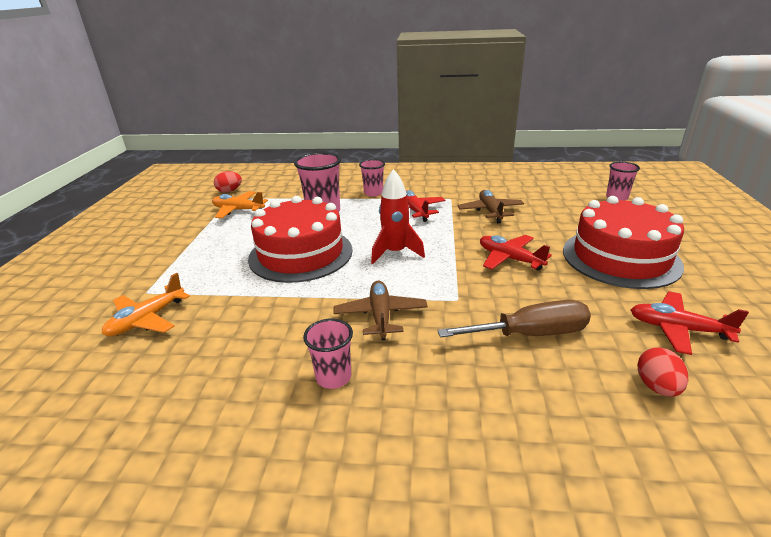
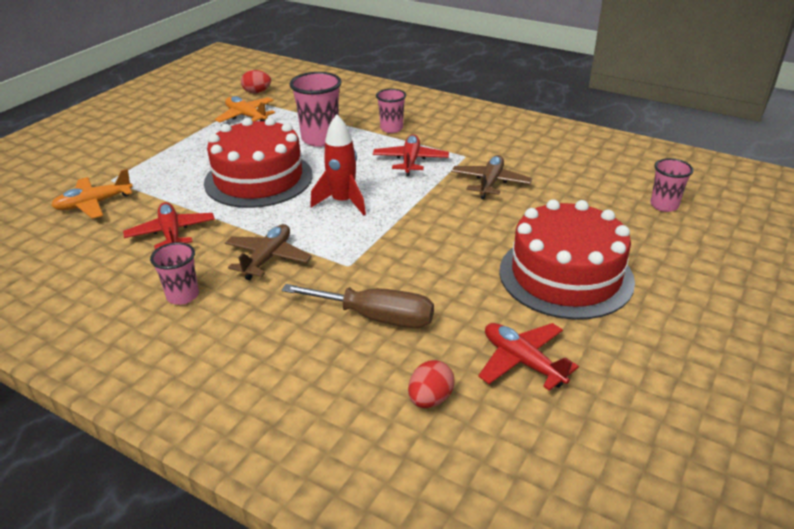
camera: 25 degrees right, 5 degrees up
red plane [480,235,552,271] -> red plane moved to [123,202,215,250]

